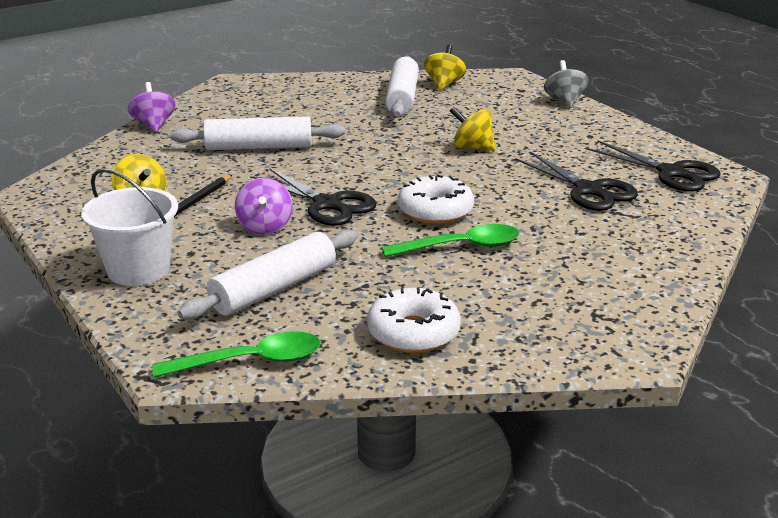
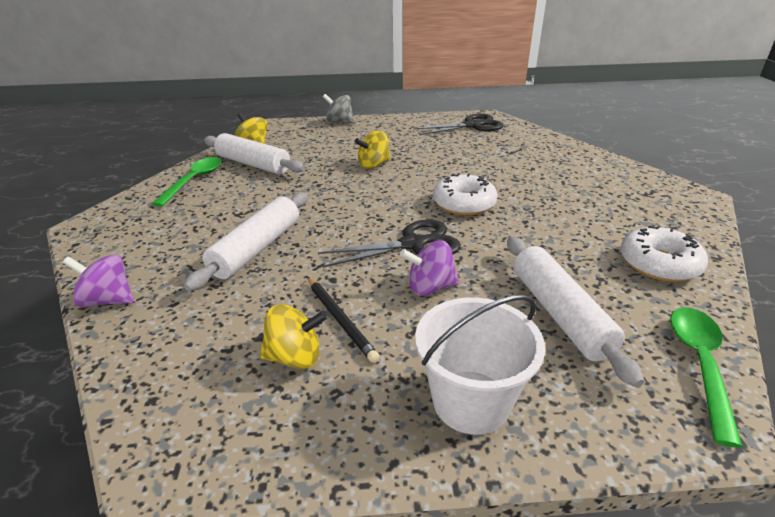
camera: 60 degrees left, 5 degrees up
purple spinning top [235,178,293,235] -> purple spinning top turned 150 degrees clockwise [400,240,459,296]
green spoon [381,224,519,257] -> green spoon moved to [152,157,221,207]
black scissors [515,151,638,211] -> none

